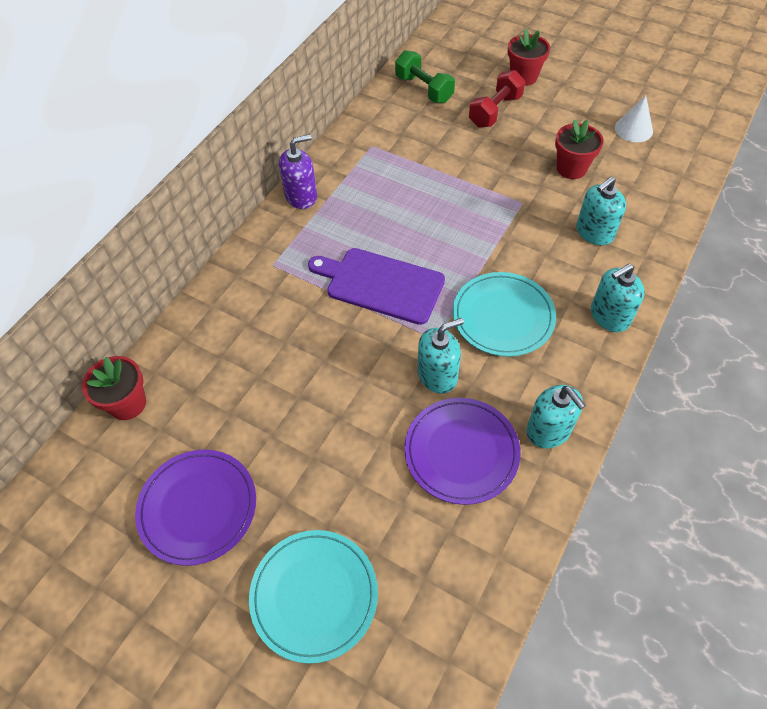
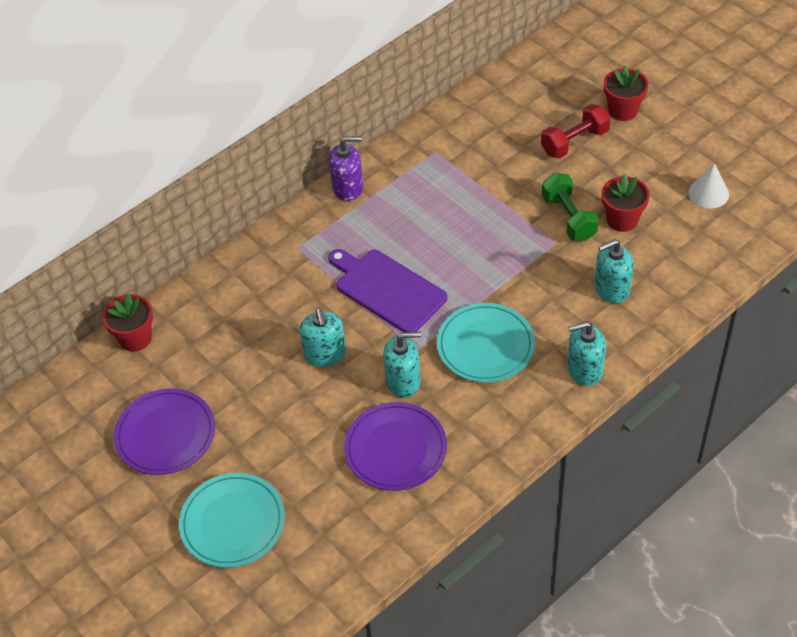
camera: 20 degrees right, 5 degrees down
green dumbbell [395,50,455,103] -> green dumbbell moved to [542,173,599,241]
turquoise soap dispenser [526,385,586,448] -> turquoise soap dispenser moved to [300,308,346,367]

